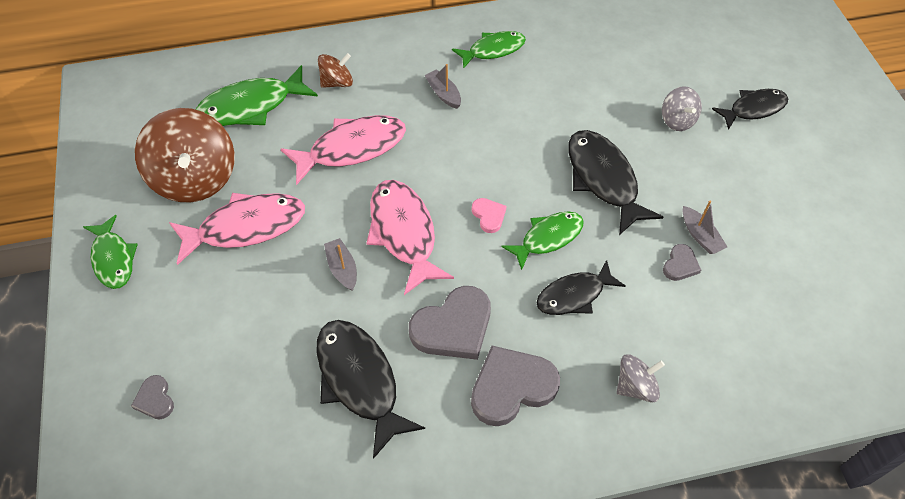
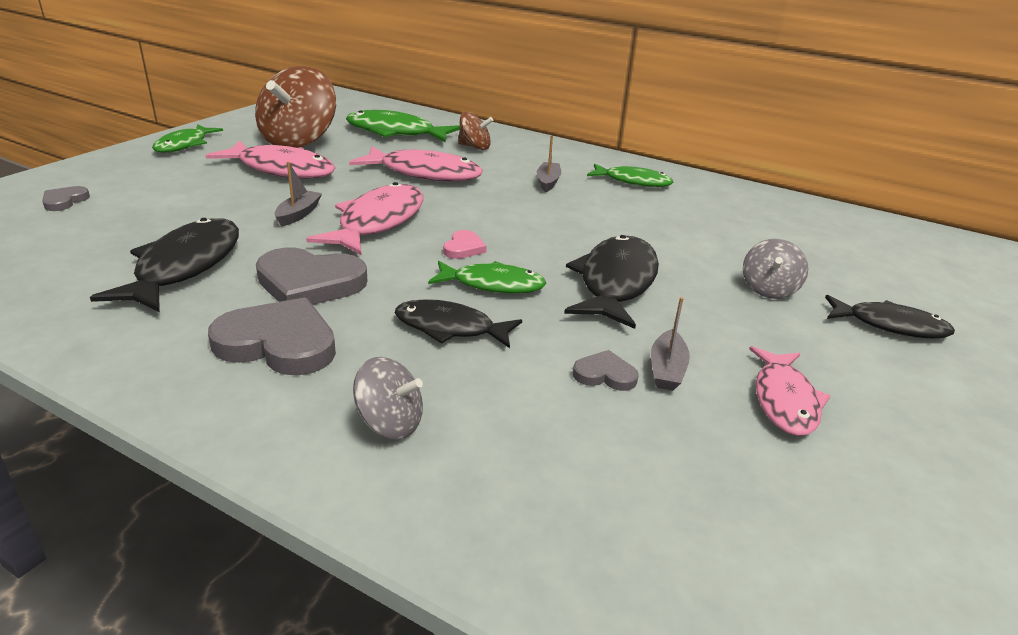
camera: 40 degrees right, 25 degrees down
grey heart [663,244,701,281] -> grey heart turned 150 degrees counterclockwise [573,350,639,391]
none -> pink fish [749,346,830,436]

